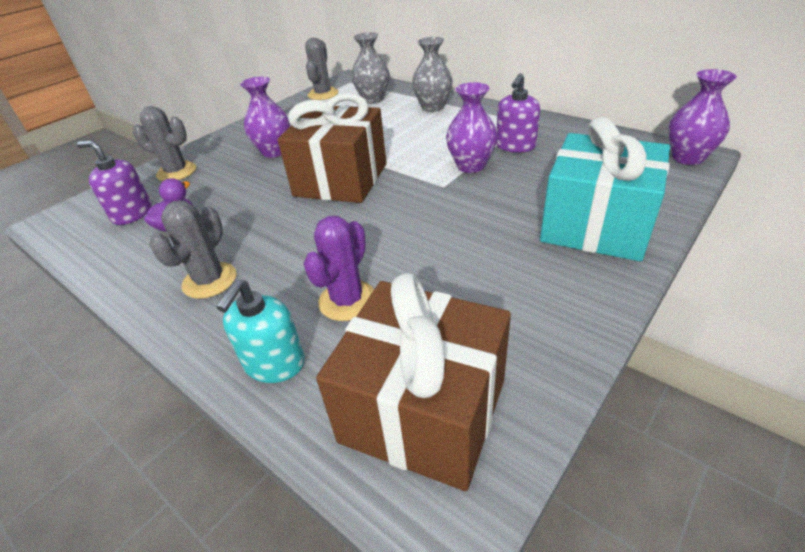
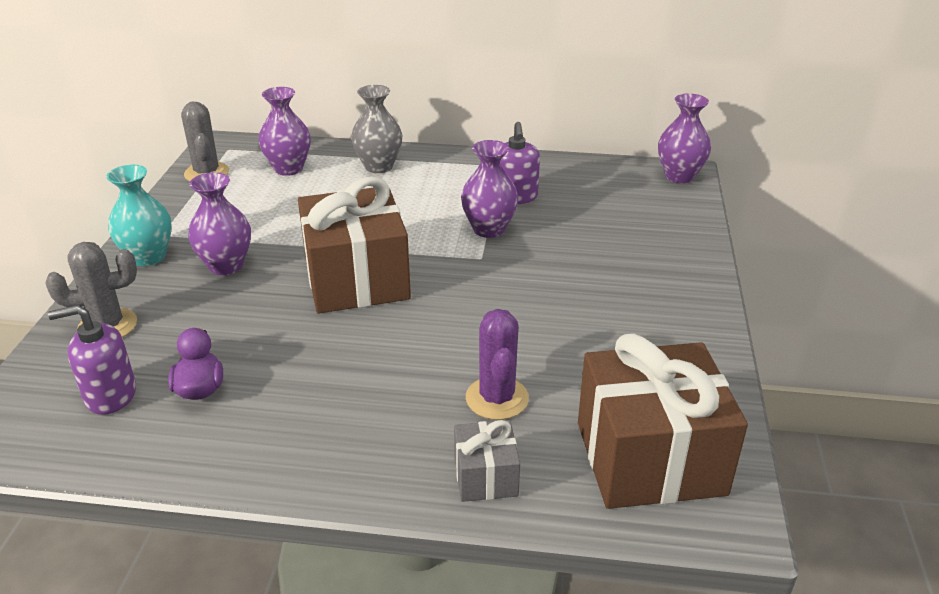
camera: 35 degrees left, 5 degrees down
grey cactus [149,200,237,299] -> none
turquoise soap dispenser [217,279,305,383] -> grey gift [454,420,520,502]
grey vase [351,32,389,104] -> purple vase [259,87,311,176]
turquoise gift [540,117,670,262] -> none
none -> turquoise vase [106,165,172,266]

